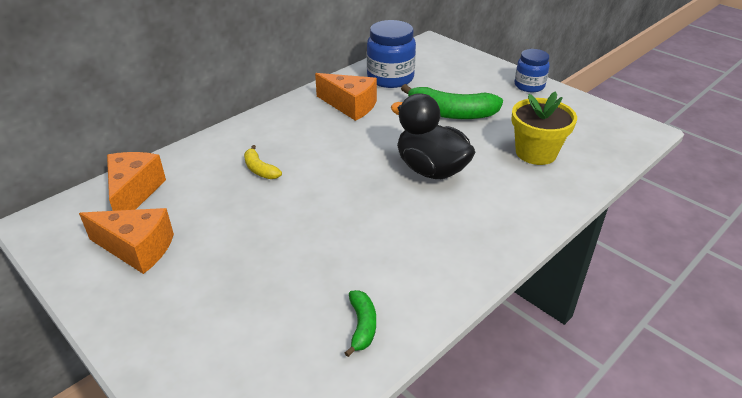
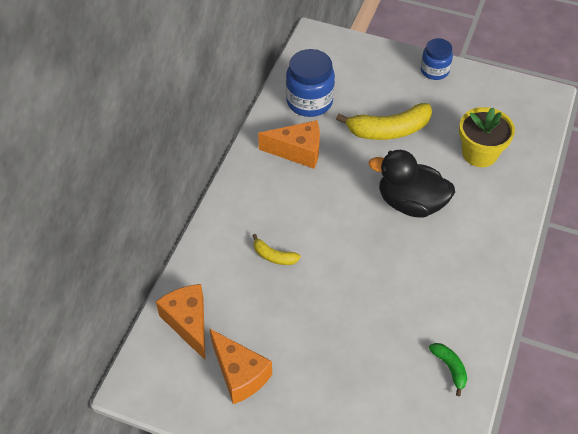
camera: 25 degrees left, 15 degrees up
orange cheese [79,208,174,274] -> orange cheese turned 60 degrees clockwise [209,328,272,404]
green banana [401,84,503,119] -> yellow banana [336,103,432,140]

